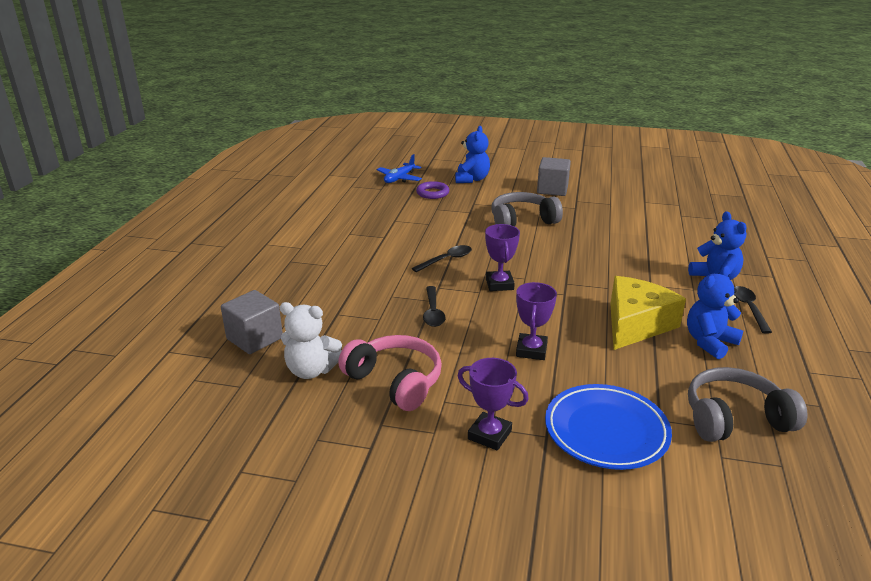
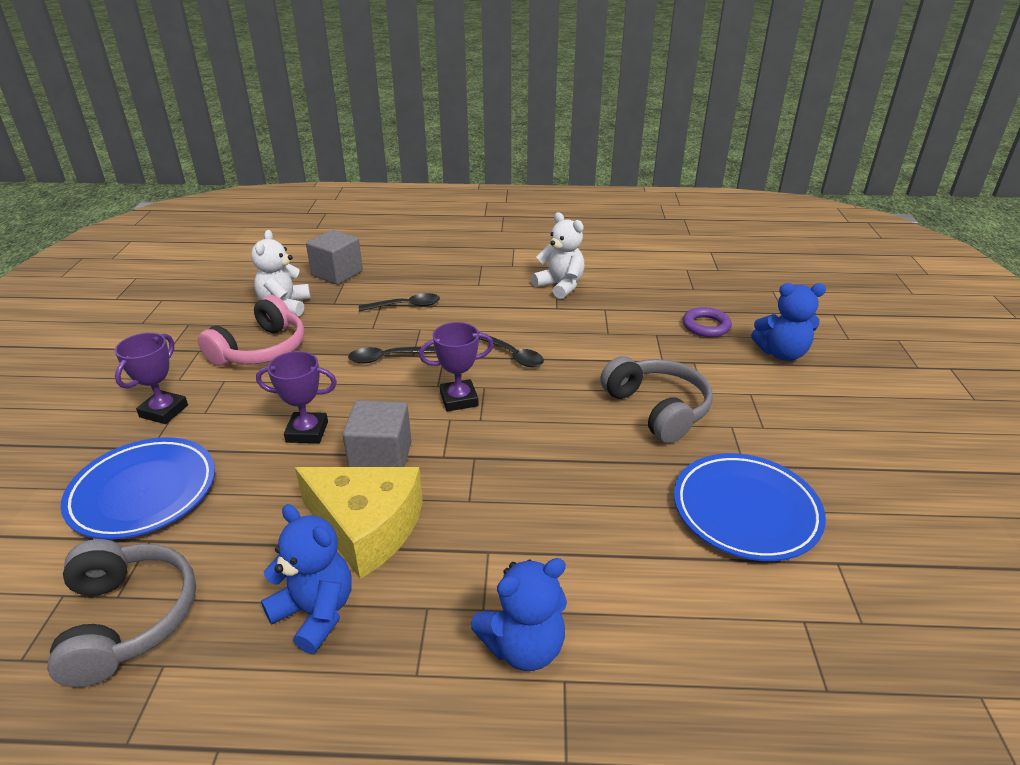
camera: 80 degrees right, 5 degrees up
blue plane [377,154,422,183] -> none
grey cube [537,157,571,196] -> grey cube moved to [343,400,412,467]
black spoon [734,286,772,334] -> black spoon moved to [359,293,440,311]
none -> white teddy bear [531,212,585,299]
none -> blue plate [674,453,826,561]

